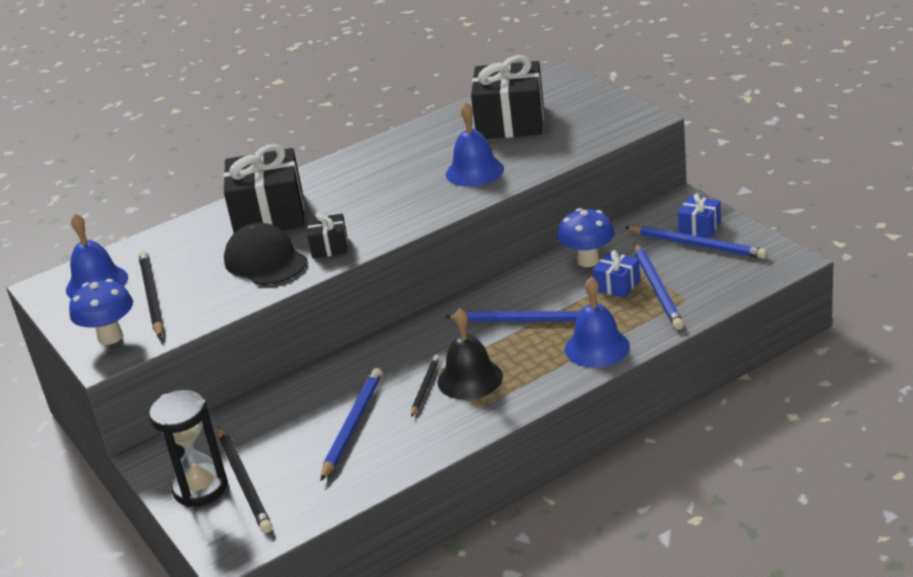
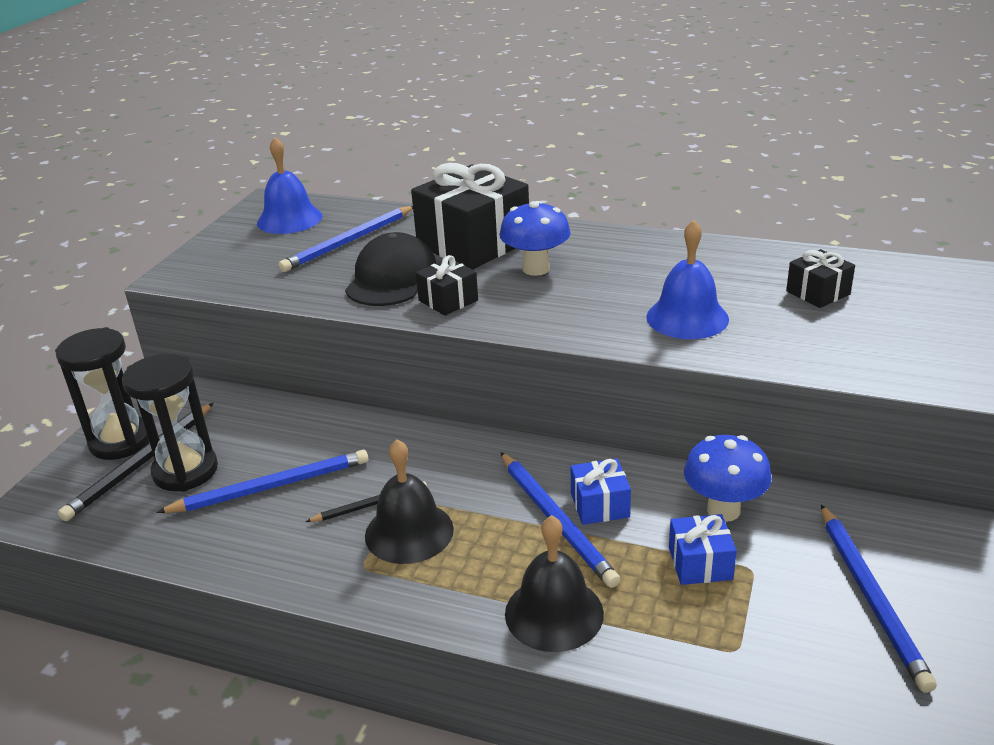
camera: 50 degrees right, 0 degrees up
blue mushroom [69,279,133,345] -> blue mushroom moved to [499,201,571,276]
black pencil [139,251,164,338] -> none
black gift [471,55,544,139] -> black gift [786,249,855,308], size x0.48
blue bell [565,277,630,368] -> black bell [505,515,604,652]
blue pencil [634,243,684,330] -> blue pencil moved to [278,206,413,272]
blue gift [678,194,721,238] -> blue gift moved to [571,459,631,525]
none -> black hourglass [122,353,218,492]

